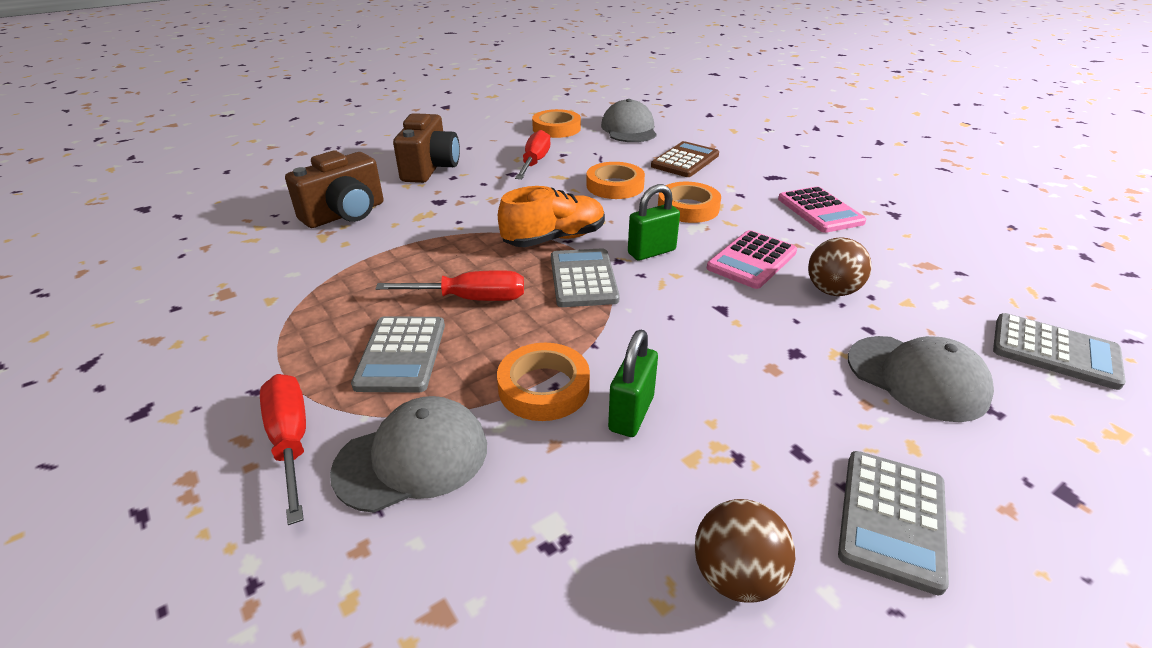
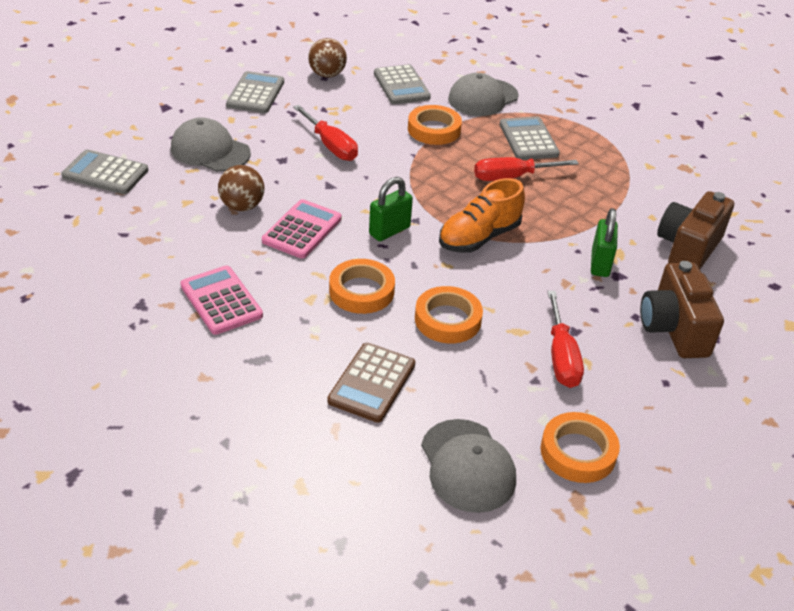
camera: 165 degrees right, 5 degrees up
red screwdriver [260,374,306,525] -> red screwdriver moved to [293,105,358,161]
grey calculator [551,248,620,307] -> grey calculator moved to [374,64,431,104]
green padlock [608,330,658,437] -> green padlock moved to [591,208,618,277]

